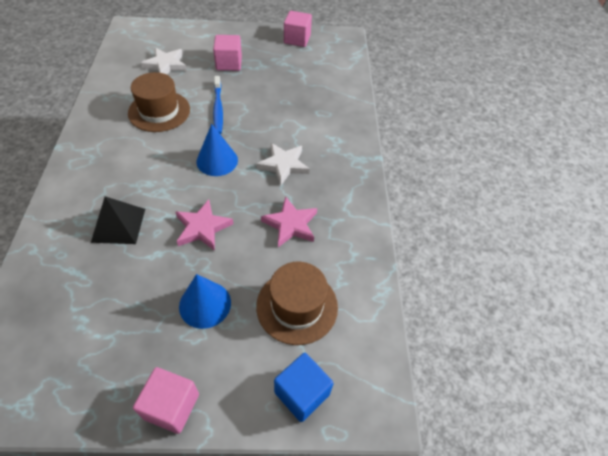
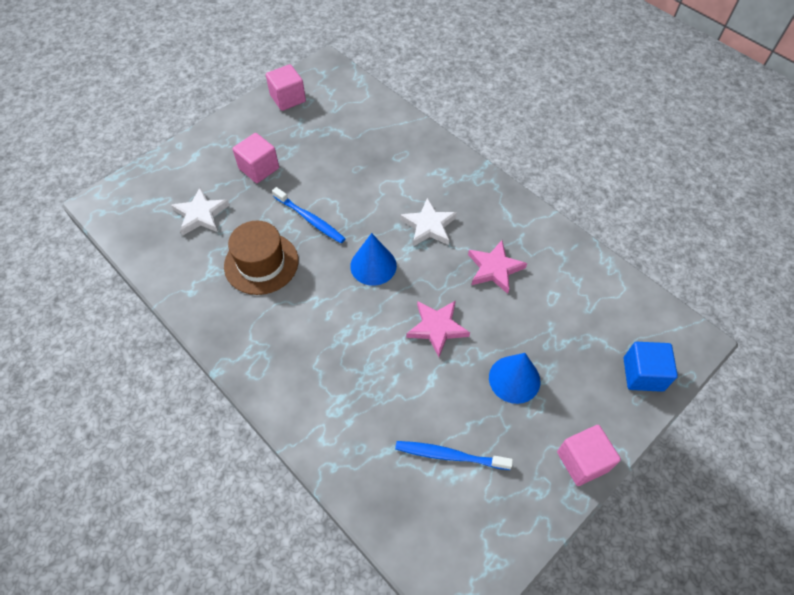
camera: 40 degrees left, 5 degrees up
black pyramid [91,196,145,244] -> none
brown hat [256,262,338,345] -> none
none -> blue toothbrush [395,441,513,470]

